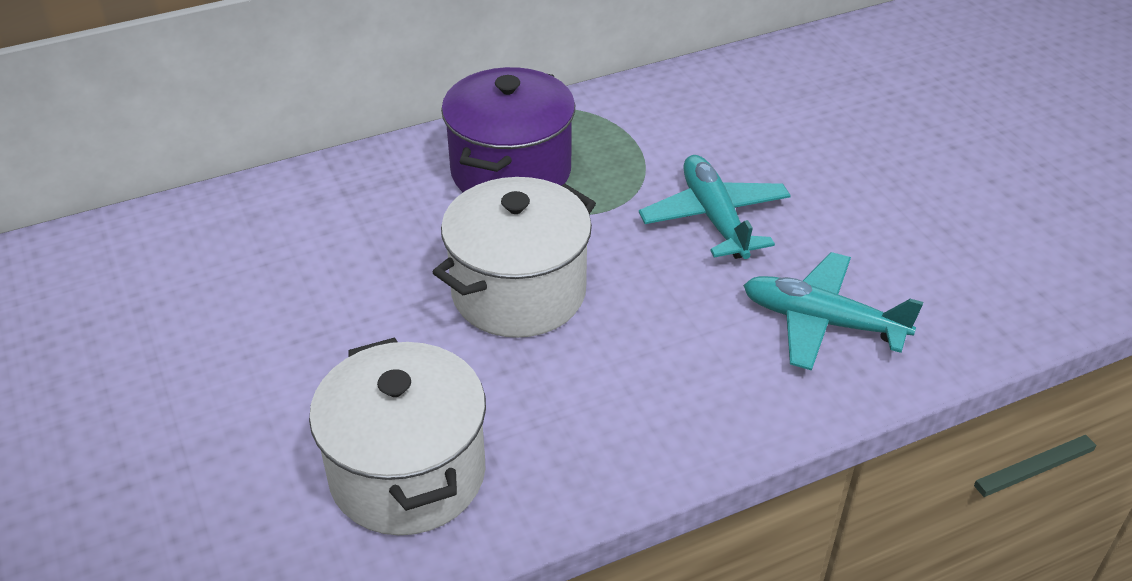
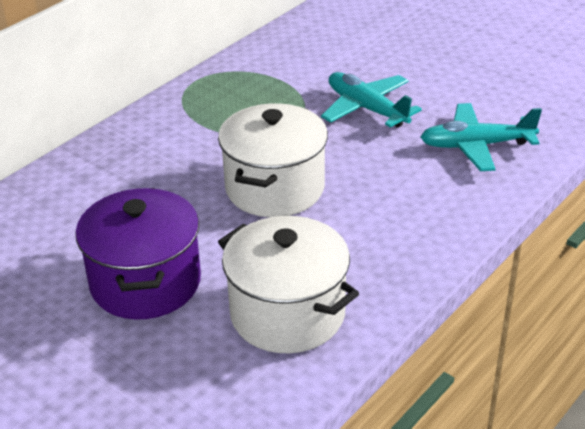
camera: 25 degrees left, 5 degrees down
purple pot [441,67,575,192] -> purple pot moved to [76,188,201,320]

